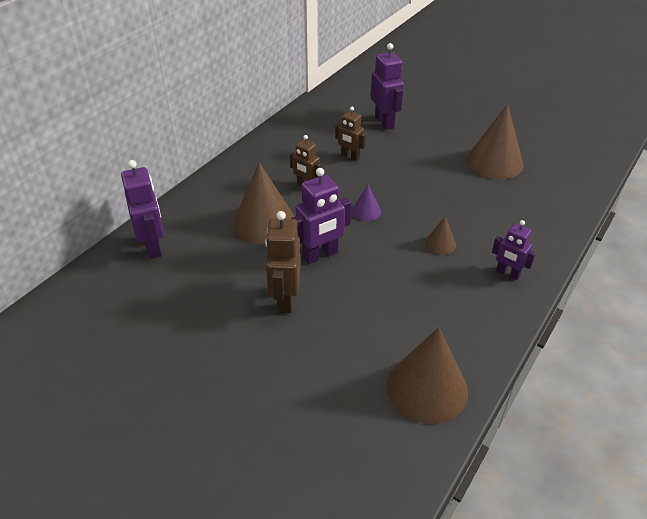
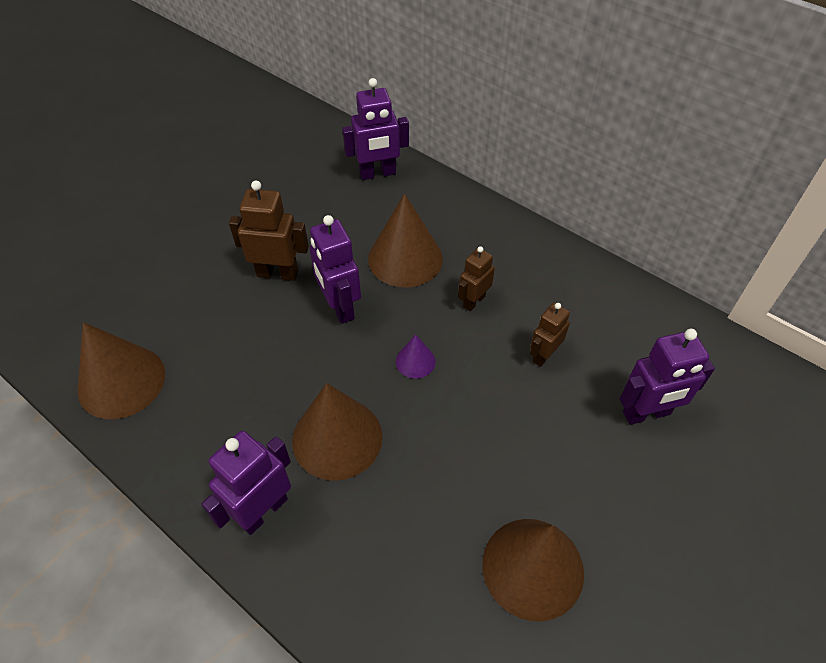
camera: 95 degrees right, 10 degrees up
brown cone [425,217,456,255] -> brown cone [292,383,382,481], size x2.09
purple robot [492,220,536,280] -> purple robot [201,431,291,535], size x1.57

